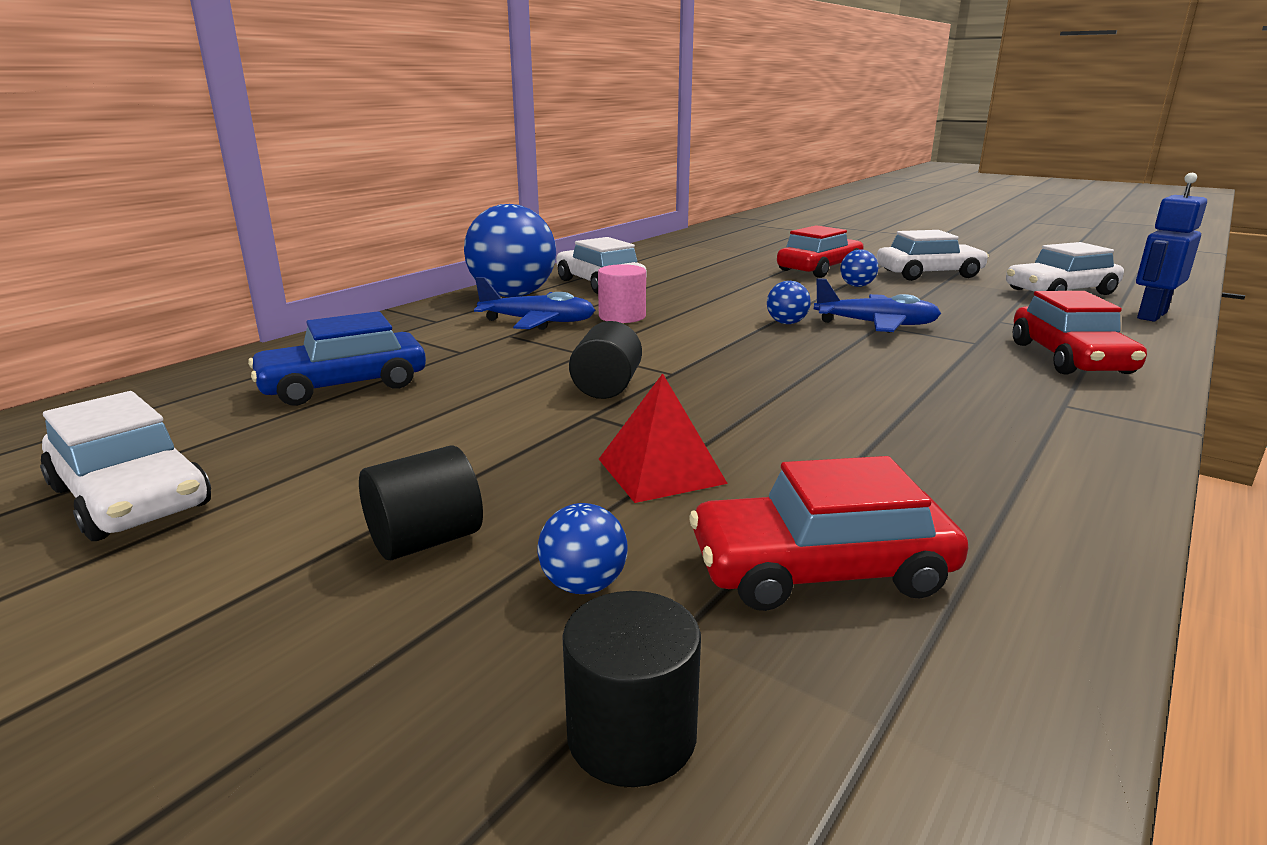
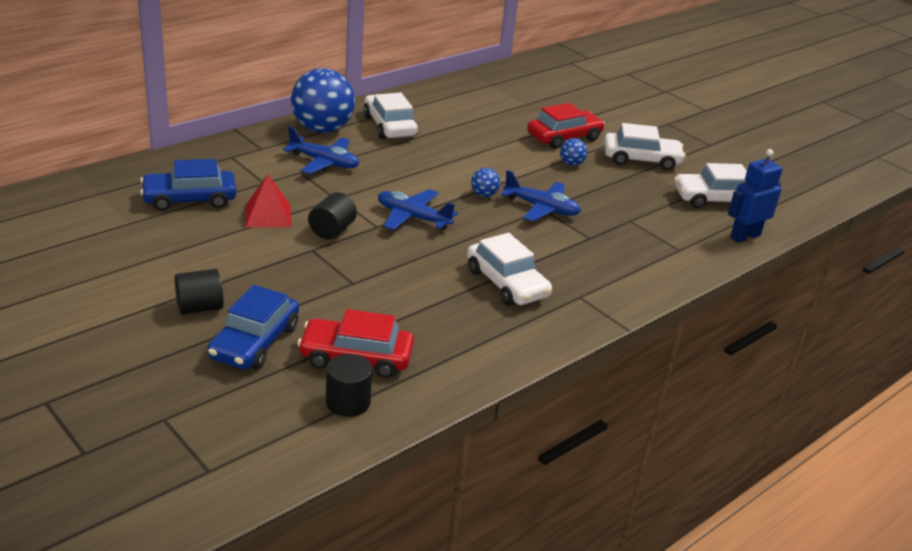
camera: 10 degrees right, 10 degrees up
white car [40,391,211,541] -> white car moved to [467,233,552,306]
blue ball [538,503,628,594] -> blue car [207,285,299,370]
black cylinder [562,591,701,787] -> black cylinder moved to [326,354,372,417]
pink cylinder [598,264,646,323] -> none
red pyramid [599,373,728,503] -> red pyramid moved to [245,174,291,228]
red car [1013,291,1147,374] -> none
none -> blue plane [378,189,458,230]

